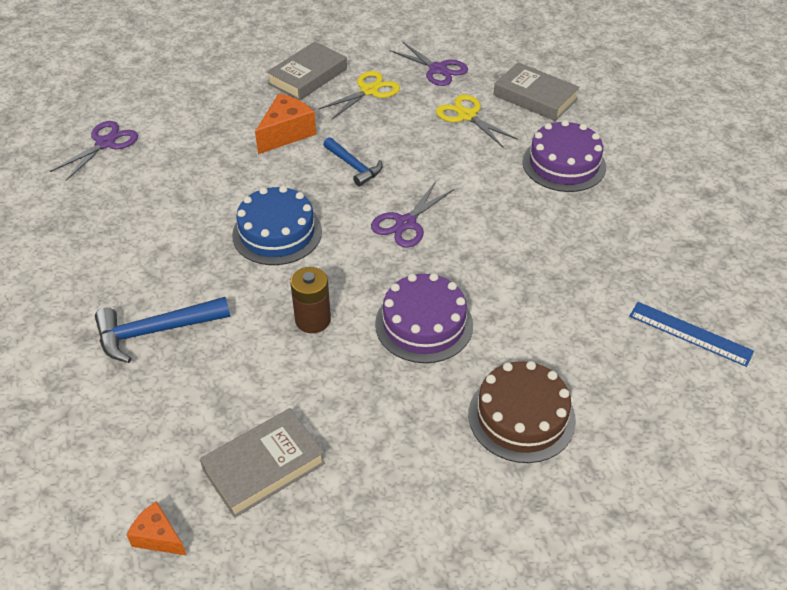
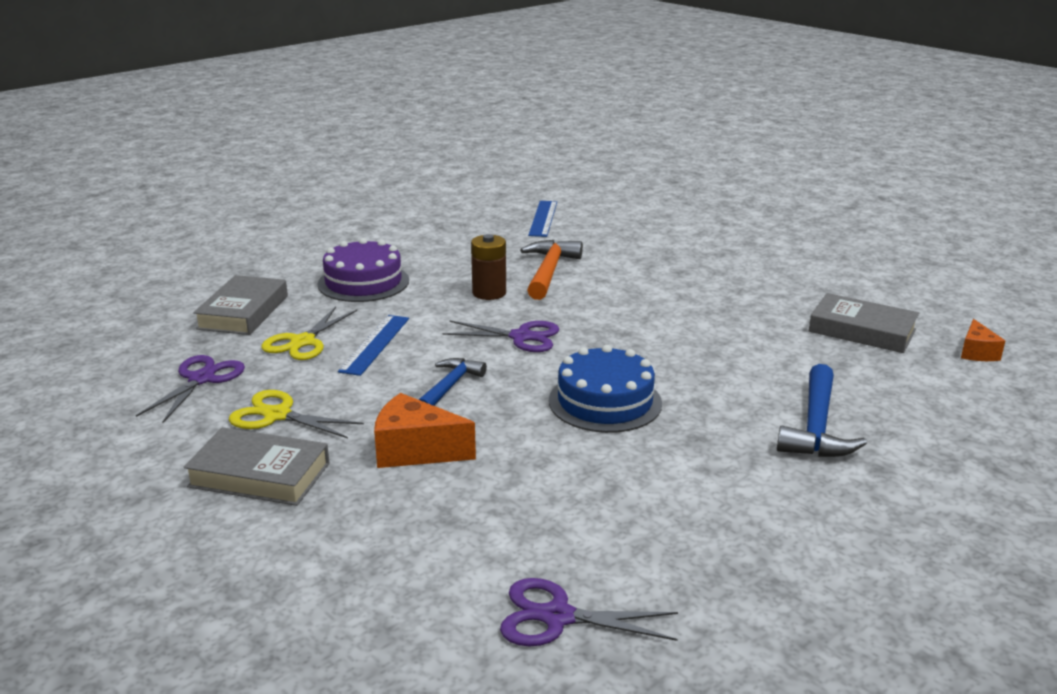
camera: 115 degrees left, 20 degrees down
blue hammer [95,297,230,363] -> blue hammer turned 60 degrees clockwise [777,364,867,457]
brown battery [290,267,331,333] -> brown battery moved to [471,234,506,300]
purple cake [375,273,473,363] -> none
brown cake [469,361,576,463] -> none
none -> blue ruler [338,315,409,376]
none -> orange hammer [520,240,583,300]

